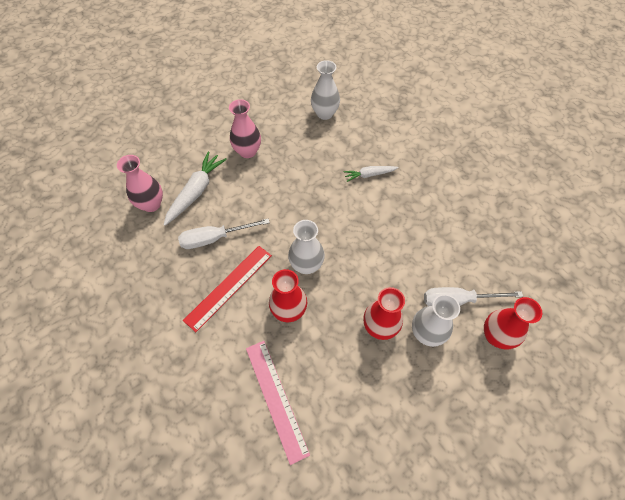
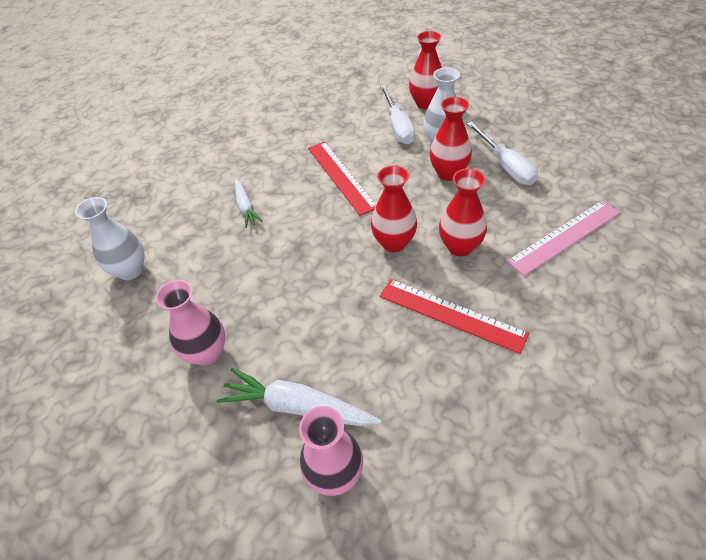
camera: 95 degrees left, 10 degrees down
white screwdriver [178,218,270,249] -> white screwdriver moved to [467,121,538,185]
white vase [288,220,325,274] -> red vase [371,165,417,252]
none -> red ruler [308,142,376,216]

